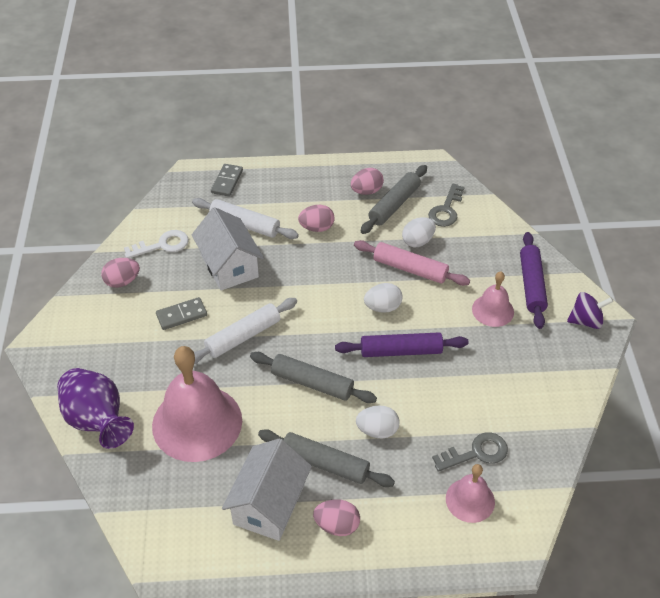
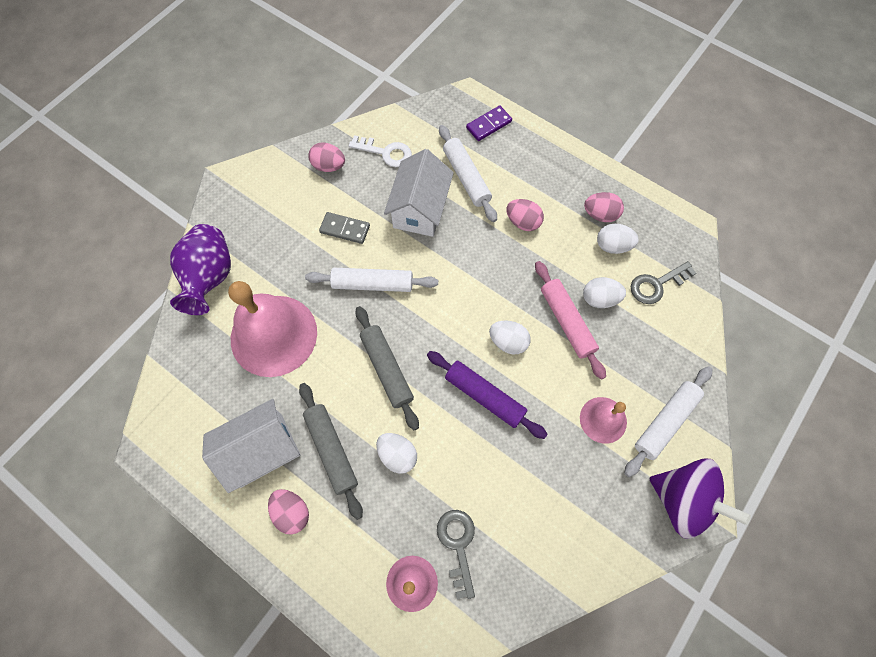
camera: 40 degrees right, 20 degrees up
grey domino [211,164,243,197] -> purple domino [466,106,512,141]
grey rolling pin [360,165,427,234] -> white egg [597,224,639,254]
grey key [432,432,508,472] -> grey key turned 120 degrees counterclockwise [437,510,475,599]
purple rolling pin [520,232,548,329] -> white rolling pin [624,366,712,477]
purple spinning top [567,292,613,329] -> purple spinning top [649,459,751,538], size x1.67

